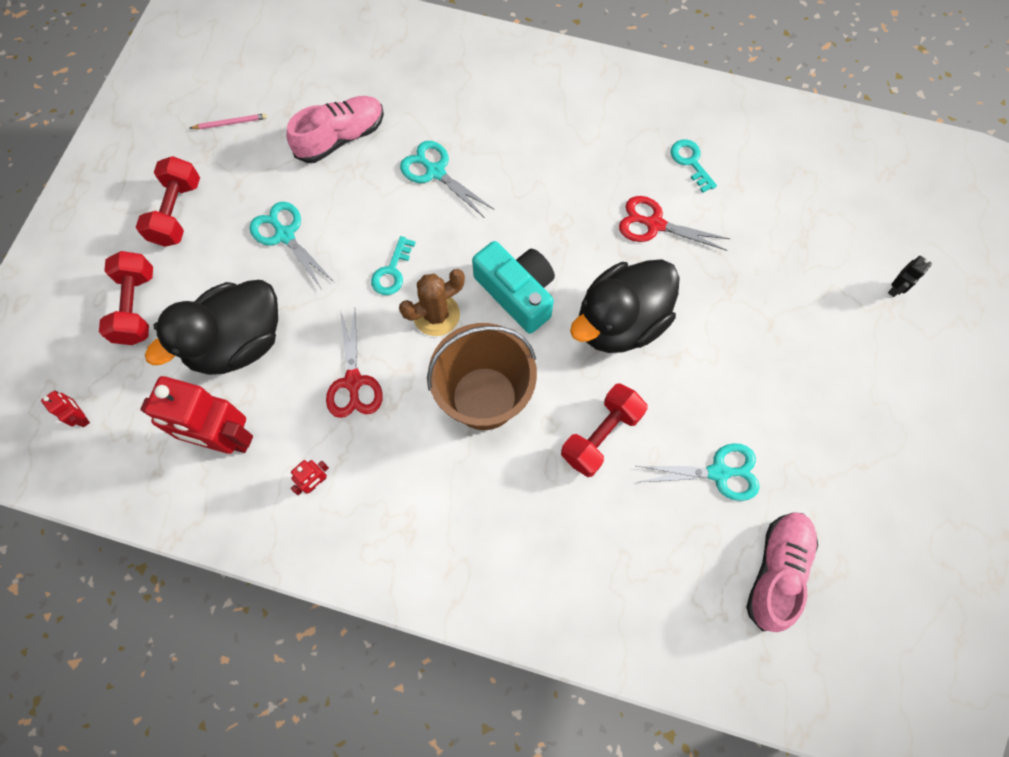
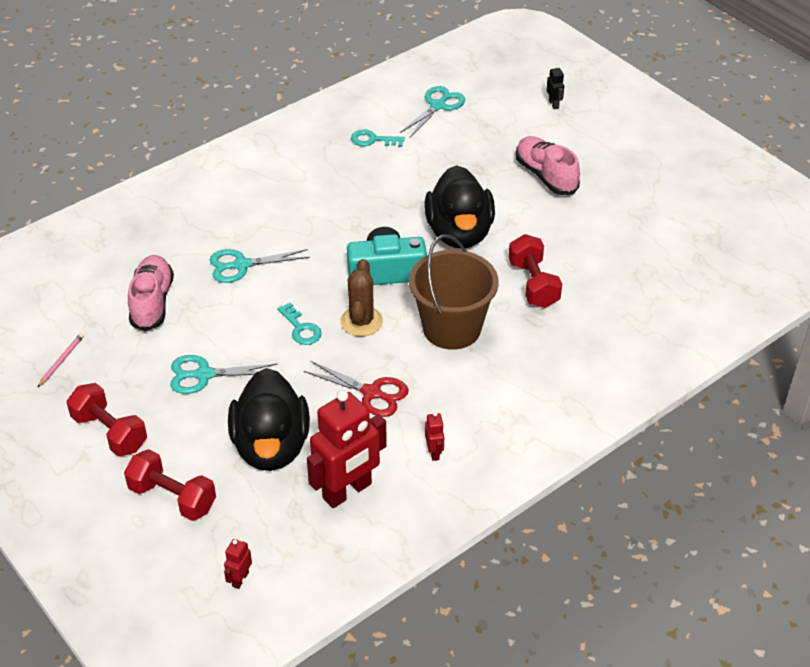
camera: 55 degrees left, 25 degrees down
red robot [41,390,90,427] -> red robot turned 60 degrees counterclockwise [224,539,252,589]
red scissors [619,196,730,251] -> none
turquoise scissors [637,443,759,501] -> turquoise scissors moved to [400,86,465,137]
pink shoe [746,512,818,632] -> pink shoe moved to [516,136,580,195]

